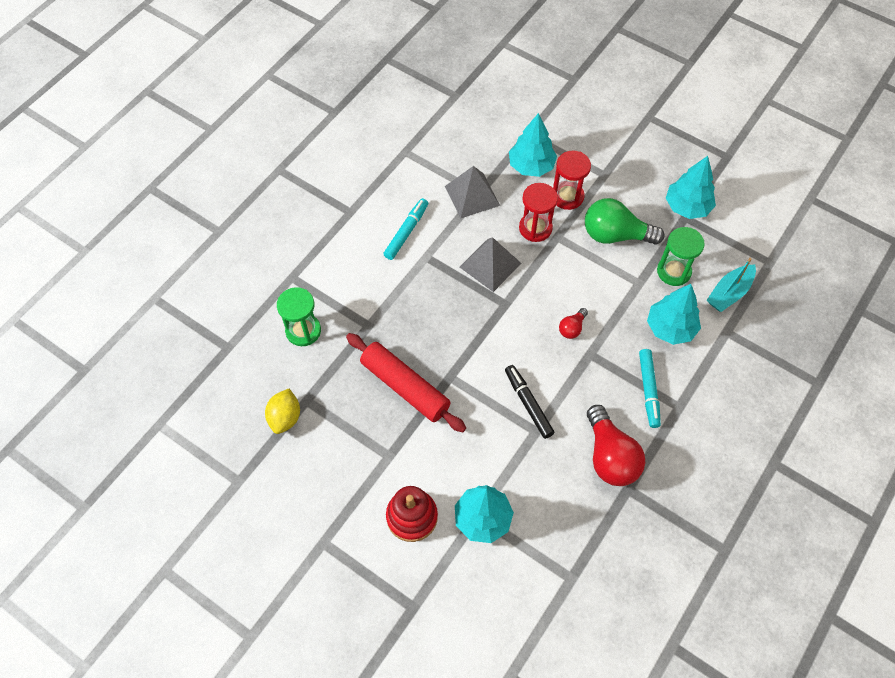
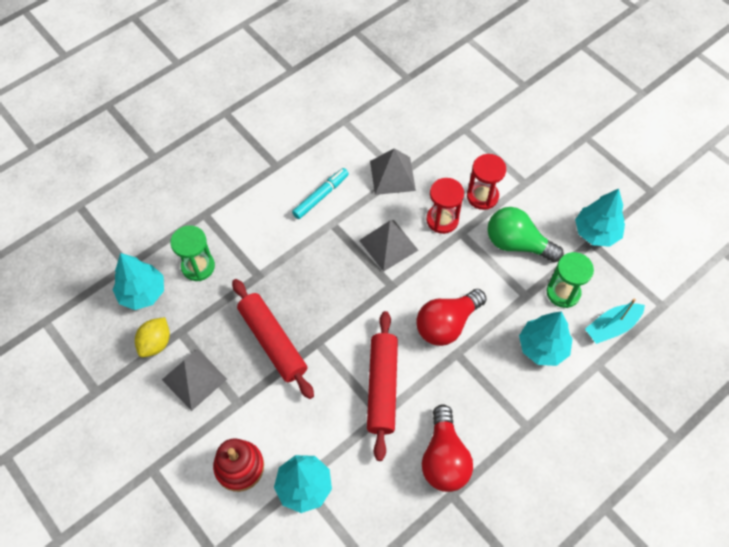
camera: 15 degrees right, 0 degrees up
black marker [505,365,555,439] -> red rolling pin [367,311,398,461]
turquoise tree [509,113,557,177] -> turquoise tree moved to [113,253,164,310]
red light bulb [559,308,588,339] -> red light bulb [416,289,487,346], size x2.08
turquoise marker [639,349,661,428] -> none
none -> grey pyramid [162,349,227,411]

